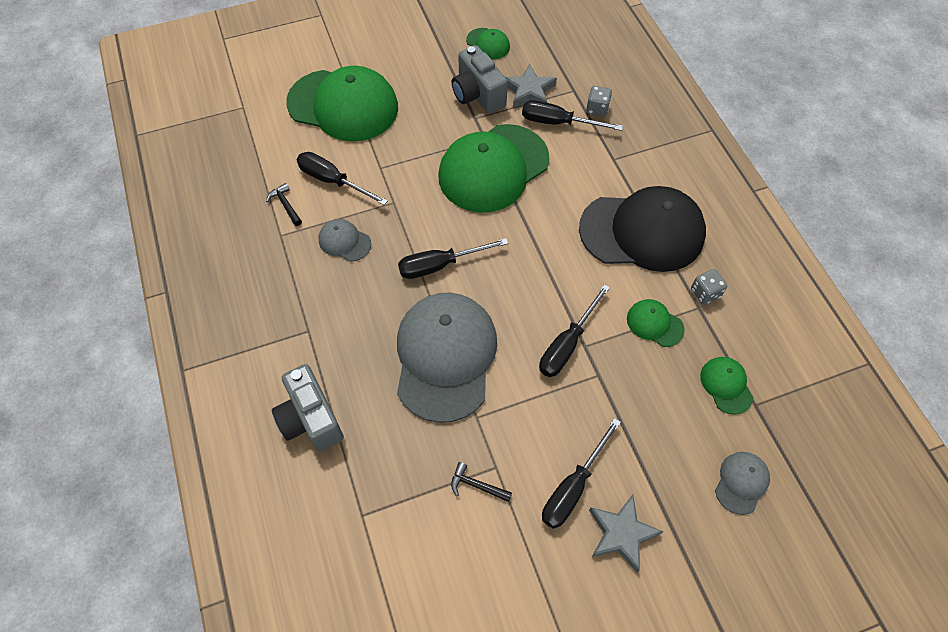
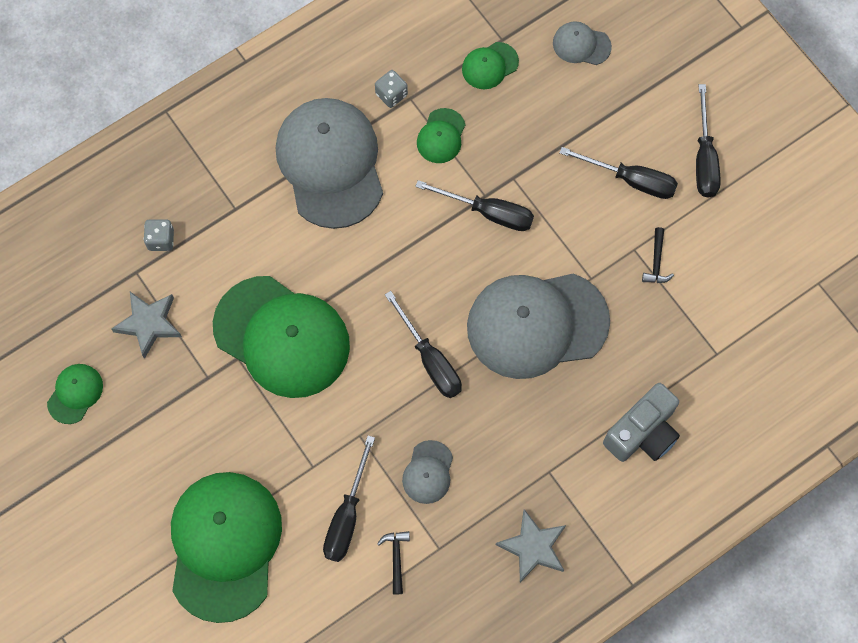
camera: 105 degrees left, 10 degrees up
black hammer [266,183,302,226] -> black hammer turned 135 degrees clockwise [377,531,410,595]
grey camera [452,45,508,114] -> none
black screwdriver [522,100,623,131] -> black screwdriver moved to [696,84,720,197]
black cap [579,186,706,272] -> grey cap [276,98,383,229]
grey star [589,495,663,572] -> grey star moved to [496,509,566,582]

